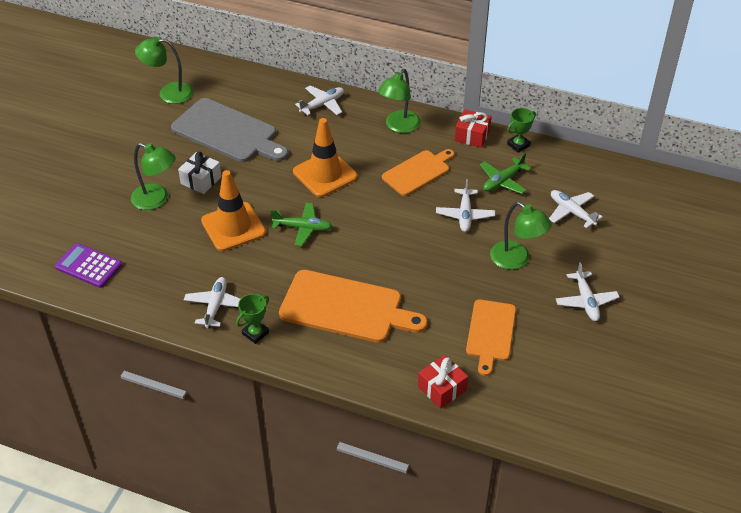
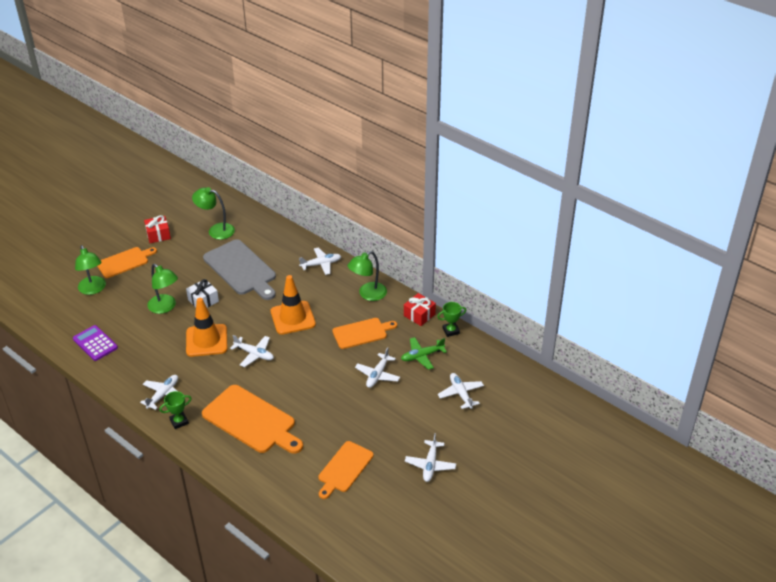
camera: 20 degrees right, 5 degrees down
green plane [271,203,332,246] -> white plane [230,335,274,367]
red gift [418,355,468,409] -> red gift moved to [144,215,171,243]
green lamp [490,202,552,270] -> green lamp moved to [75,245,106,295]
none -> orange cutting board [97,247,157,278]

